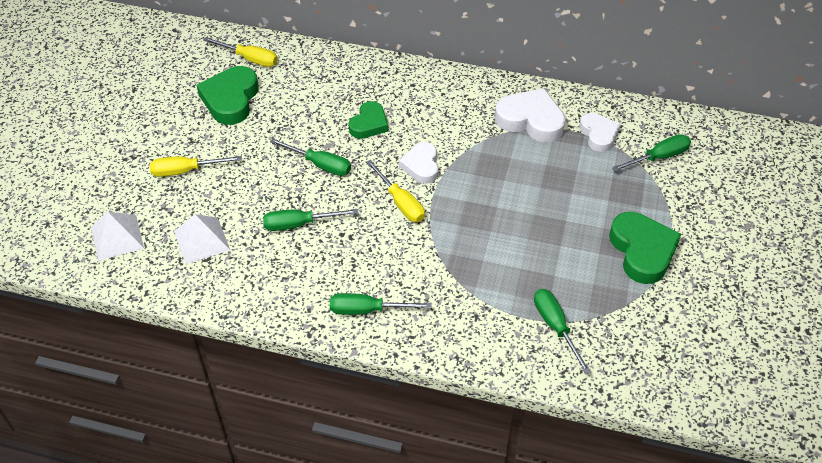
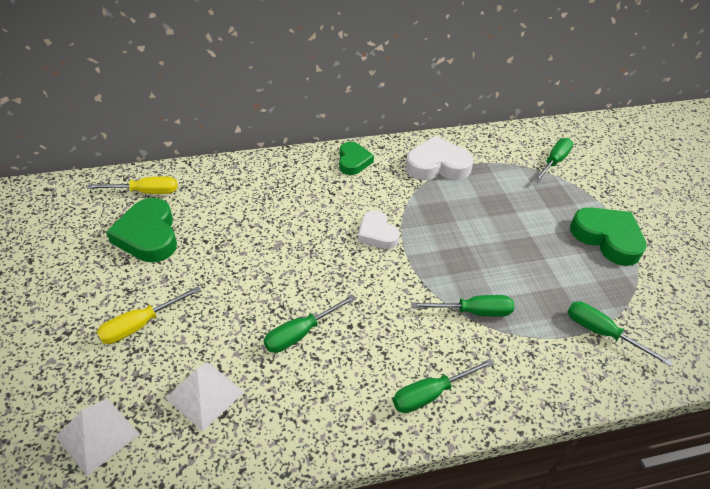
camera: 30 degrees left, 5 degrees down
green screwdriver [270,138,351,176] -> green screwdriver moved to [411,295,515,317]
green heart [349,101,388,139] -> green heart moved to [339,142,374,175]
yellow screwdriver [366,160,425,222] -> none
white heart [579,113,620,152] -> none

